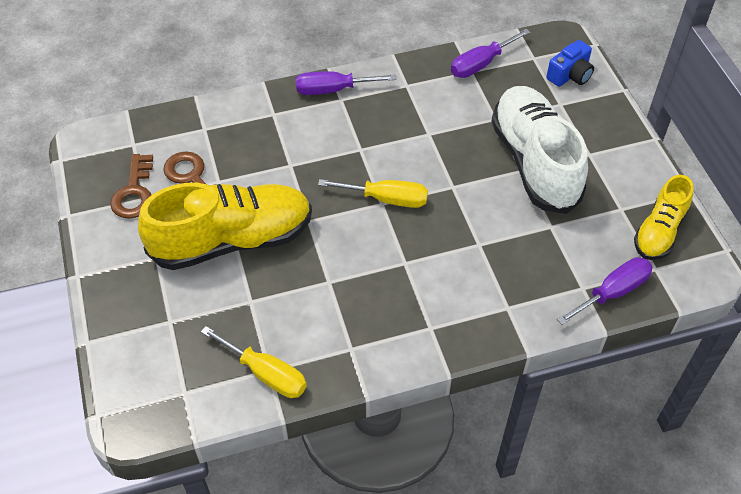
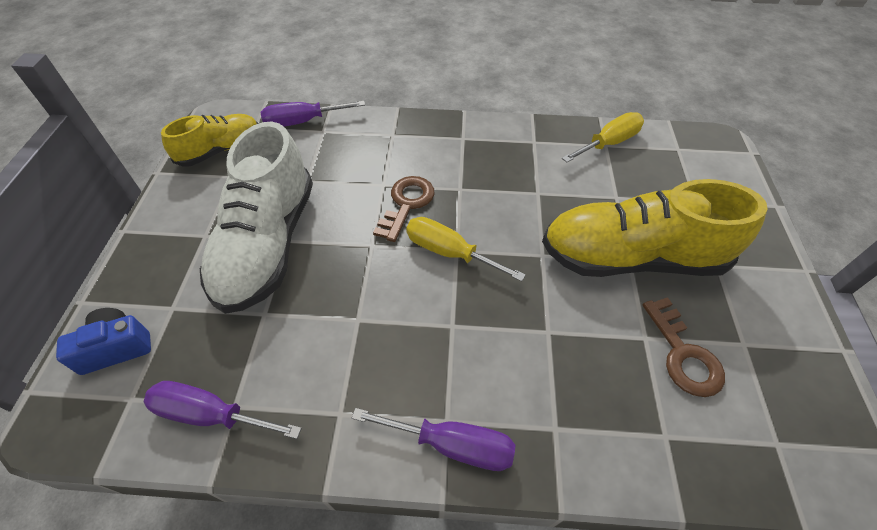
camera: 160 degrees left, 0 degrees up
brown key [110,154,153,219] -> brown key moved to [373,176,435,242]
yellow screwdriver [201,326,307,398] -> yellow screwdriver turned 90 degrees clockwise [562,112,644,162]
purple screwdriver [451,29,530,78] -> purple screwdriver turned 150 degrees counterclockwise [144,381,302,439]

